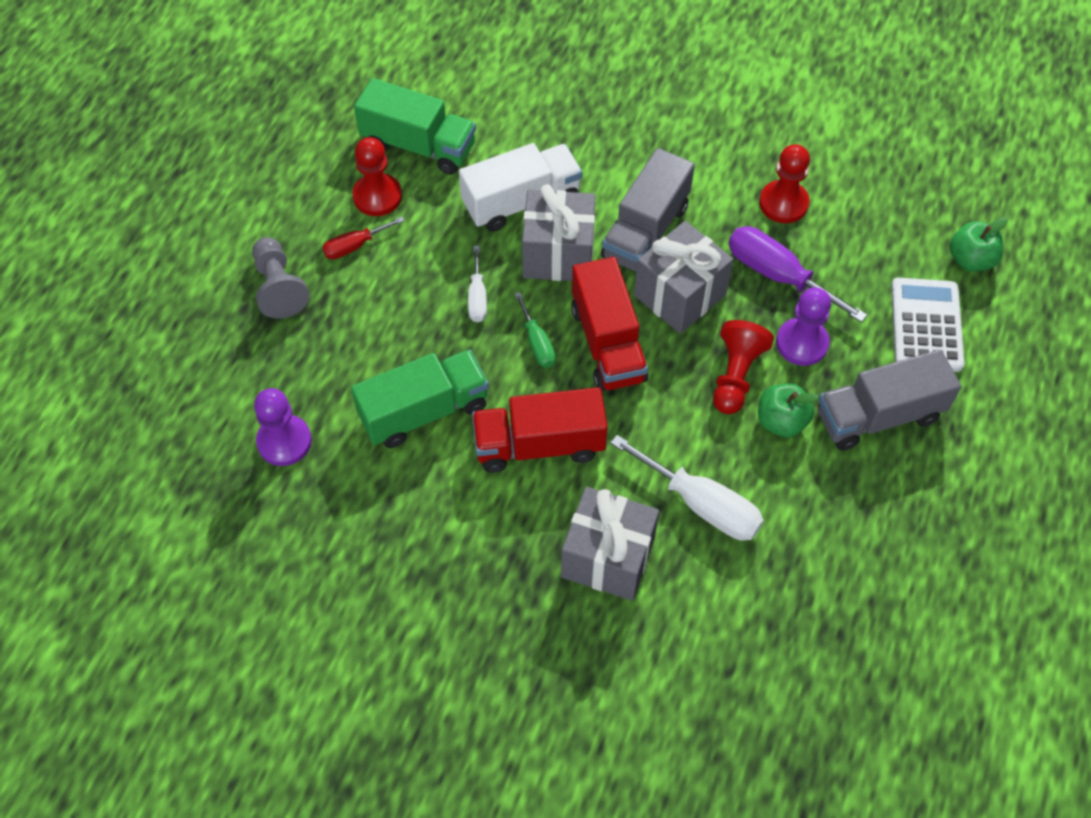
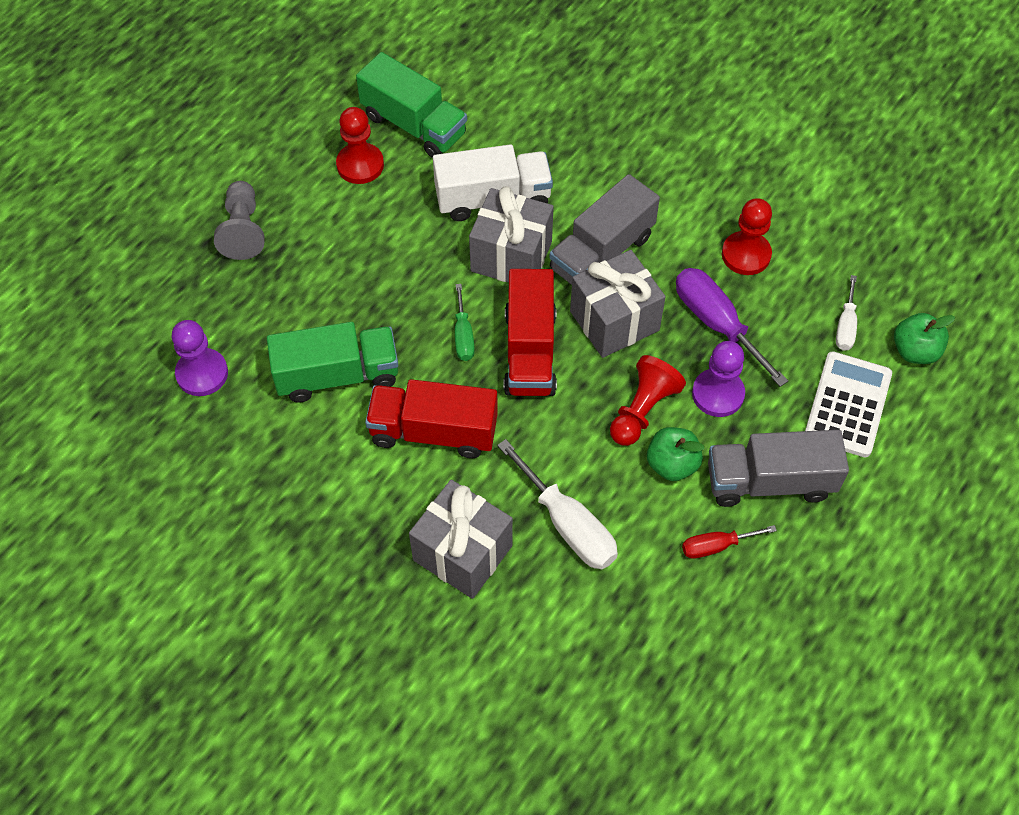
camera: 15 degrees right, 0 degrees up
red screwdriver [322,217,405,259] -> red screwdriver moved to [682,525,777,559]
white screwdriver [468,246,487,322] -> white screwdriver moved to [836,275,857,351]

